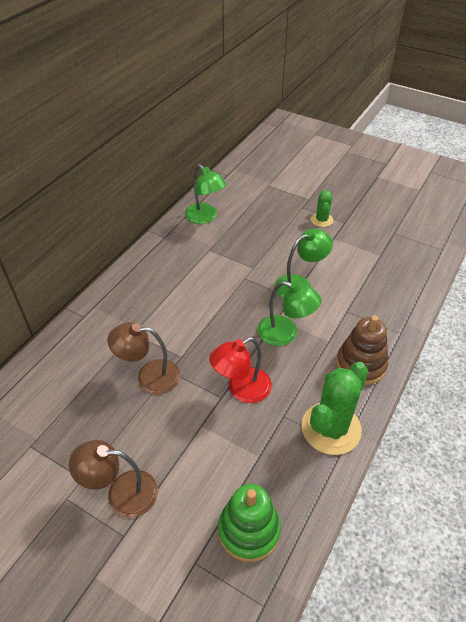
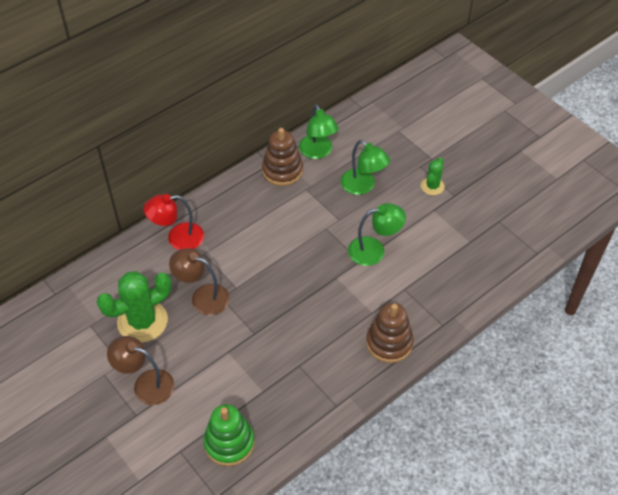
camera: 20 degrees right, 5 degrees up
red lamp [209,337,272,403] -> red lamp moved to [143,194,204,250]
green lamp [258,281,322,346] -> green lamp moved to [341,140,390,195]
green cactus [301,362,368,455] -> green cactus moved to [97,271,171,343]
none -> brown stacking toy [262,128,303,186]

